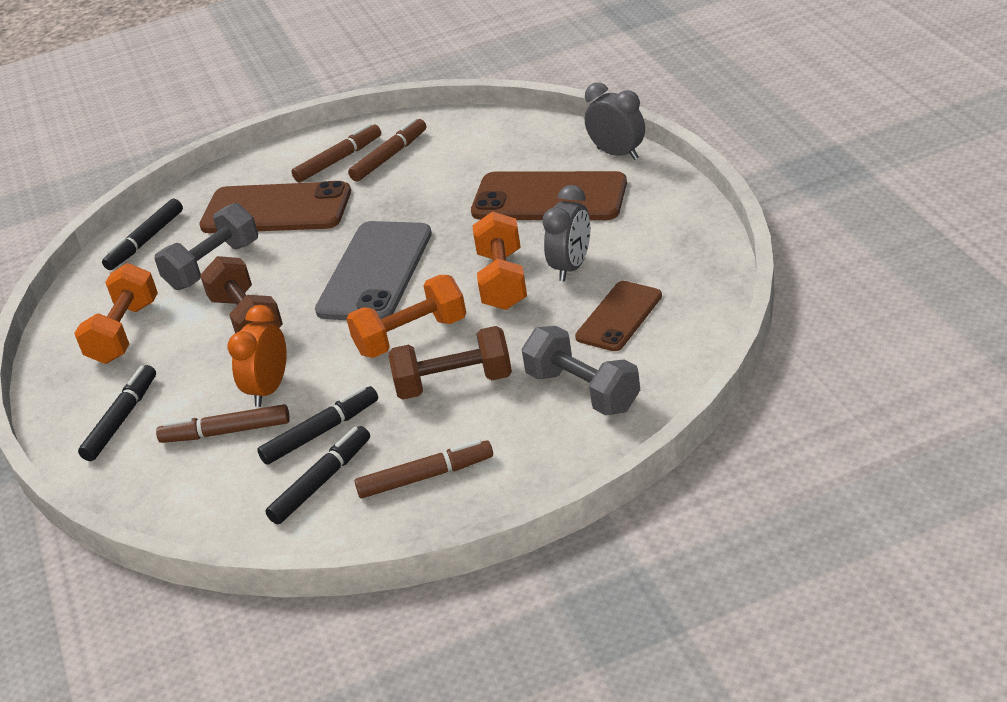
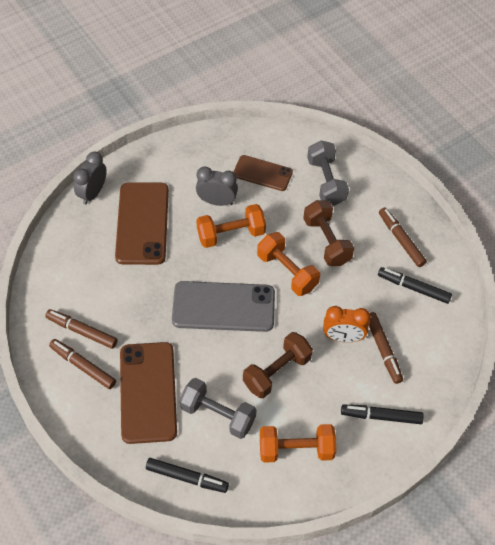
camera: 110 degrees left, 20 degrees up
black marker [257,386,378,465] -> none
grey dumbbell [522,326,640,415] -> grey dumbbell turned 45 degrees counterclockwise [307,141,349,206]

